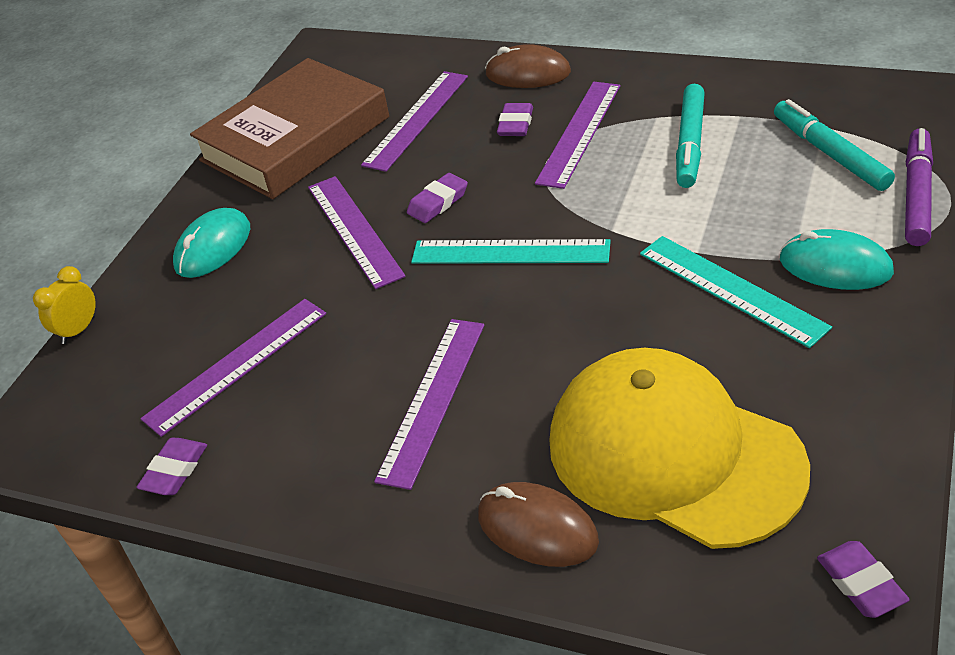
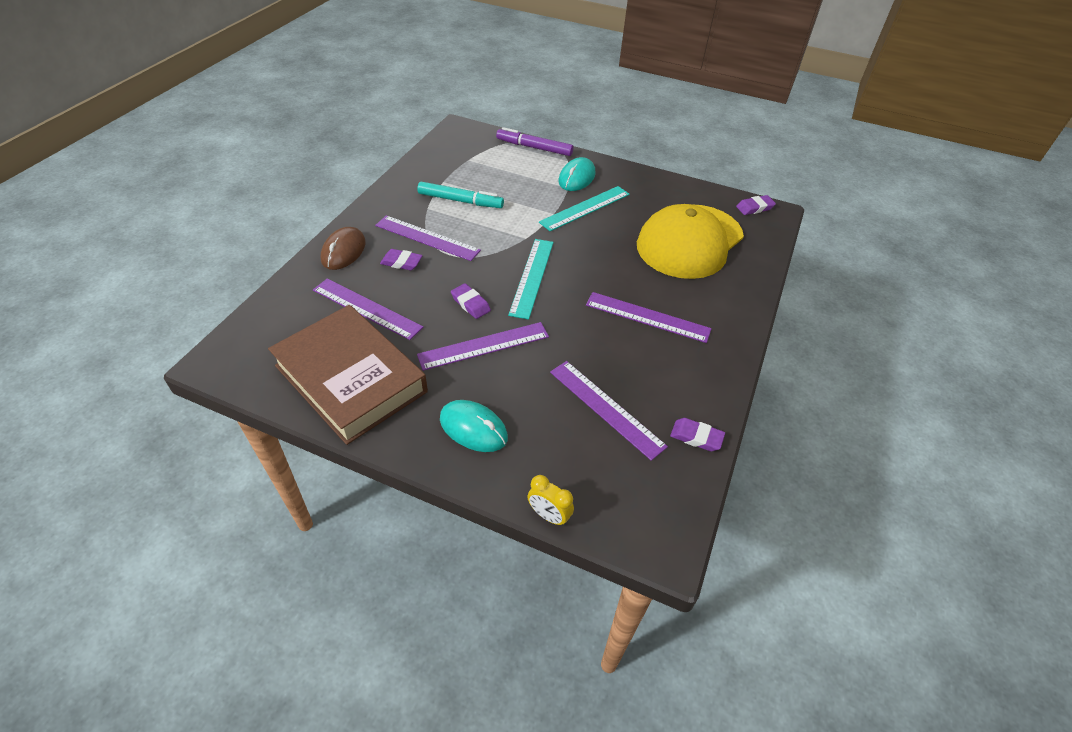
camera: 95 degrees left, 5 degrees up
brown mouse [478,482,599,567] -> none
turquoise marker [774,99,895,191] -> none

